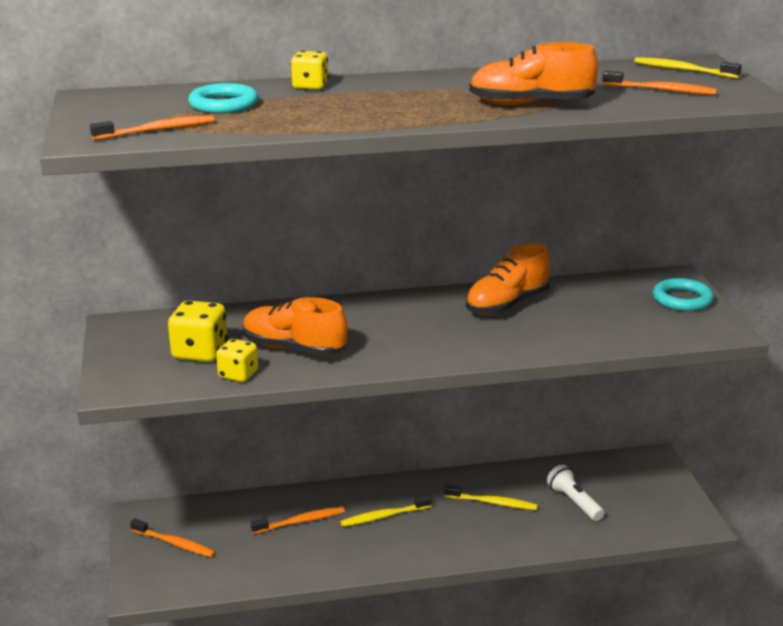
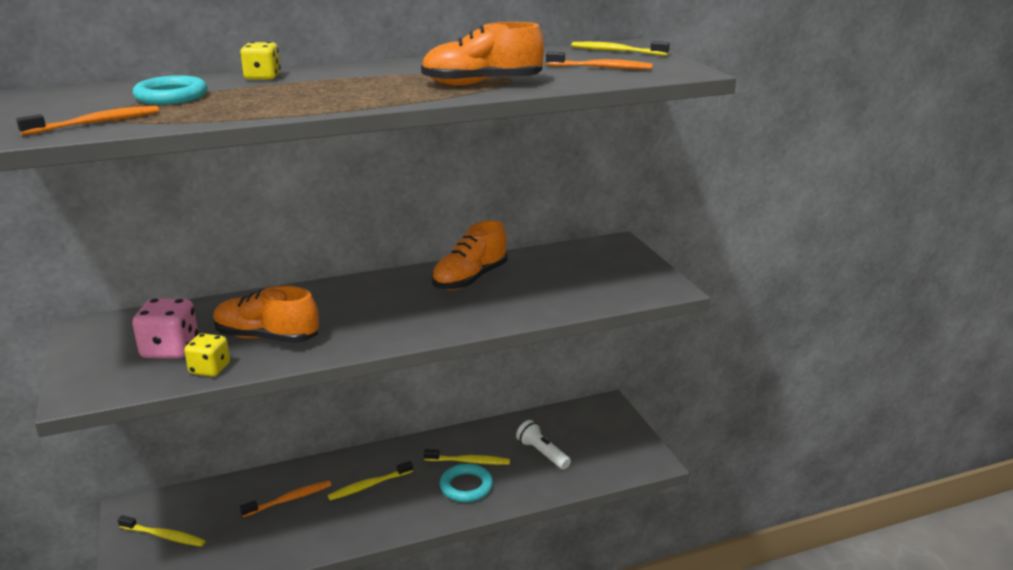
camera: 10 degrees left, 0 degrees up
orange toothbrush [130,519,215,557] -> yellow toothbrush [117,515,206,547]
yellow dice [168,300,228,362] -> pink dice [132,298,198,359]
turquoise ring [653,278,714,311] -> turquoise ring moved to [439,463,493,502]

